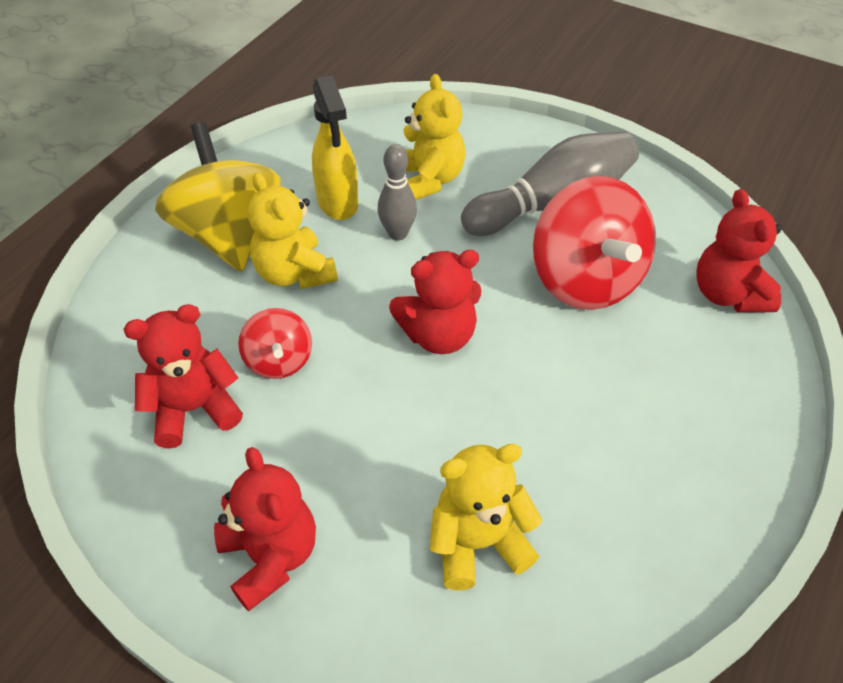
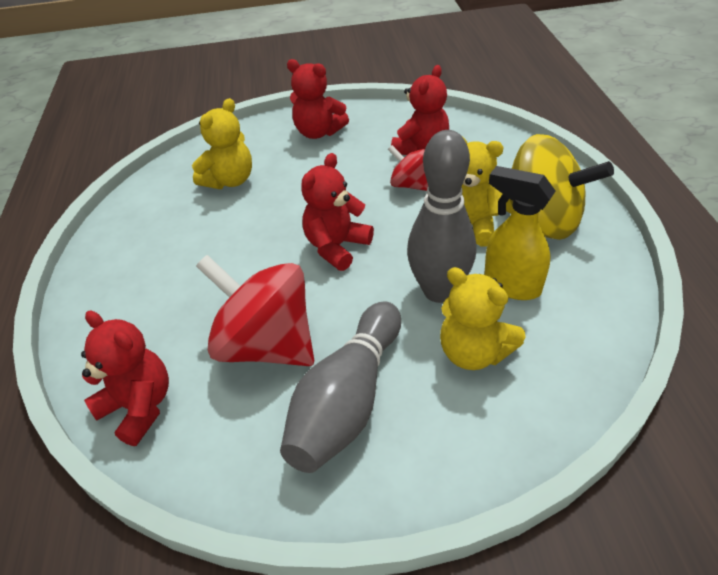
camera: 145 degrees right, 5 degrees down
grey bowling pin [378,144,417,240] -> grey bowling pin [407,130,476,303], size x1.79

